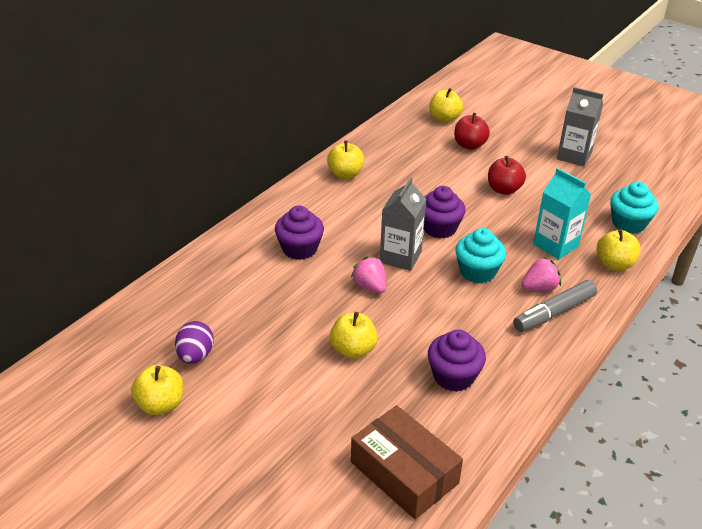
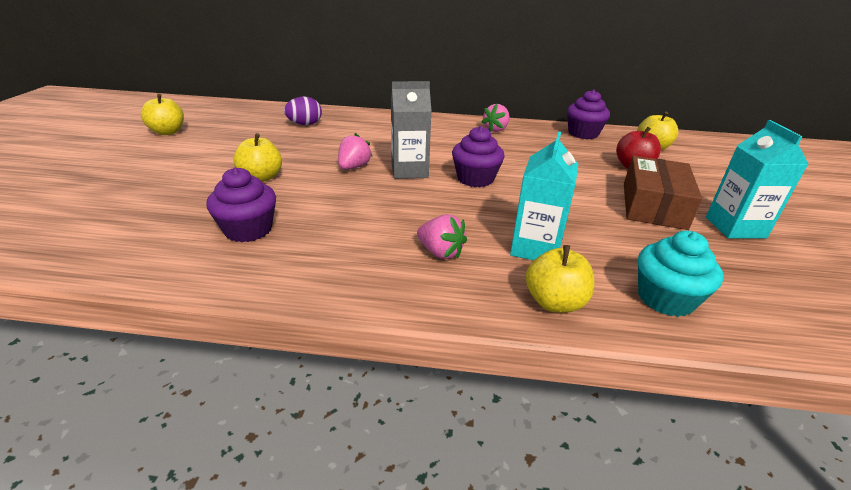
camera: 60 degrees right, 5 degrees down
purple egg [175,321,214,364] -> purple egg moved to [284,97,322,125]
purple cupcake [275,206,324,260] -> purple cupcake moved to [567,90,610,139]
yellow apple [327,140,364,179] -> pink strawberry [481,104,510,132]
brown box [351,405,463,519] -> brown box moved to [624,156,702,230]
turquoise cupcake [455,228,506,283] -> none
red apple [488,156,526,195] -> none
grey marker [513,280,597,332] -> none
grey carton [557,87,603,166] -> turquoise carton [706,120,808,239]

